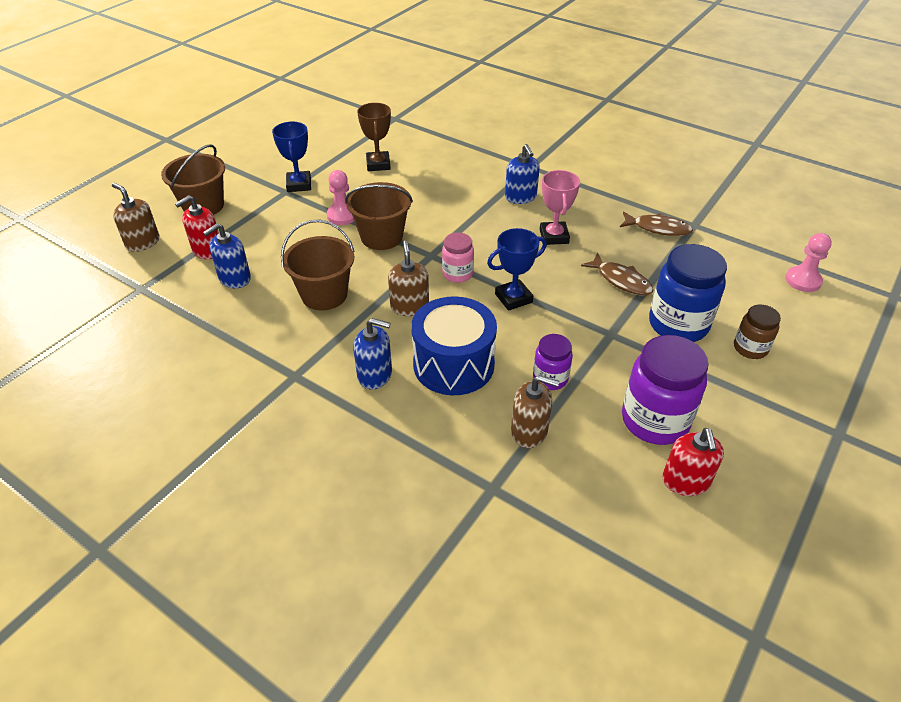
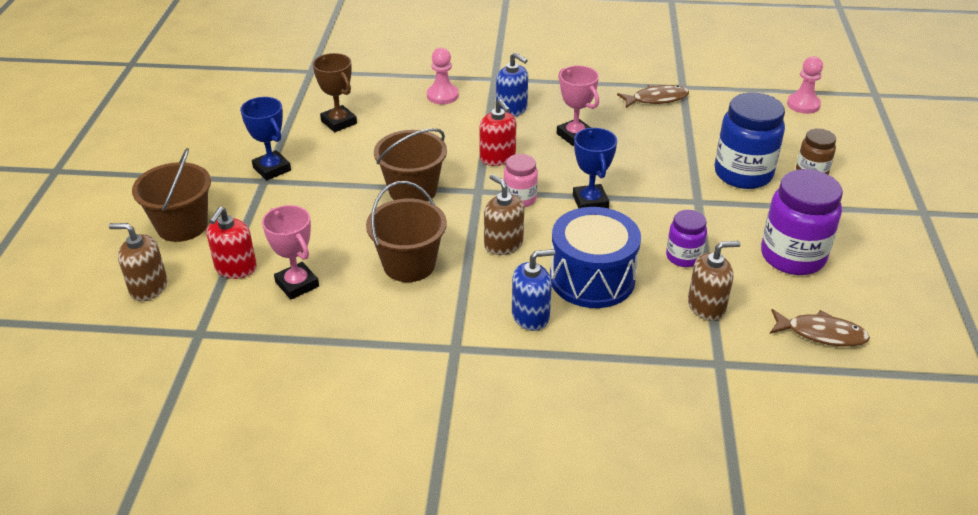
camera: 30 degrees left, 5 degrees down
blue soap dispenser [203,223,251,288] -> pink trophy [262,205,319,299]
pink pawn [327,170,354,225] -> pink pawn moved to [427,48,459,104]
blue trophy [487,228,547,311] -> blue trophy turned 45 degrees counterclockwise [573,128,617,209]
brown fish [581,253,653,295] -> brown fish moved to [770,309,870,347]
red soap dispenser [662,428,724,496] -> red soap dispenser moved to [479,99,516,166]

